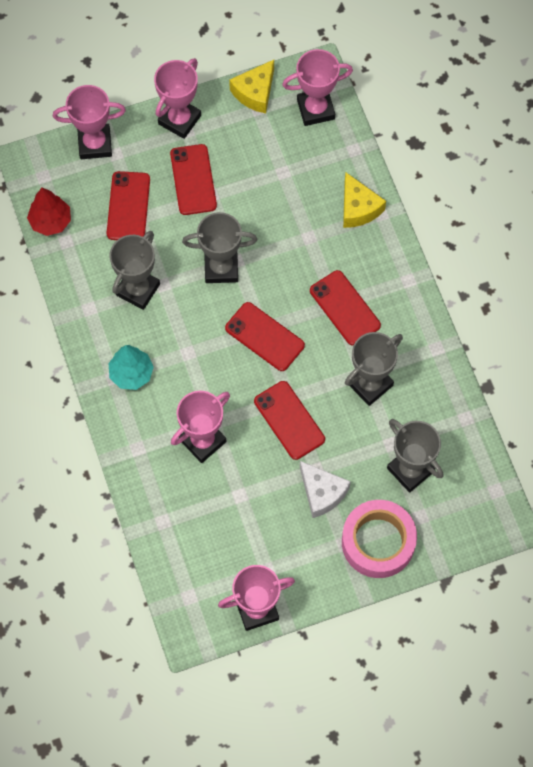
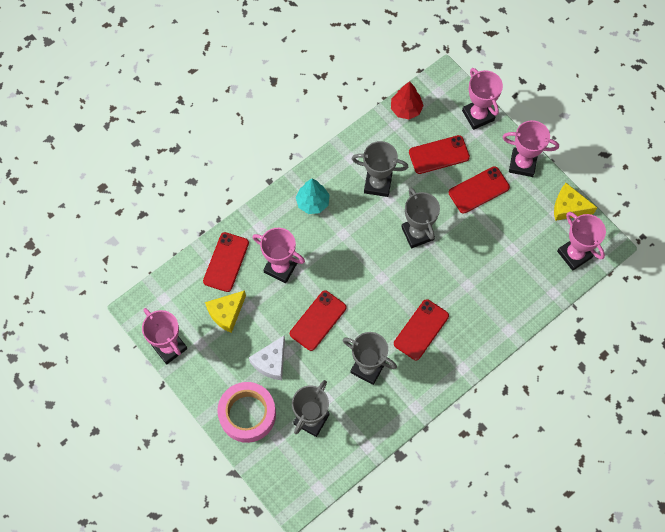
camera: 70 degrees right, 0 degrees up
red phone [225,302,305,371] -> red phone moved to [203,232,249,292]
yellow cheese [343,172,386,228] -> yellow cheese moved to [205,290,246,333]

